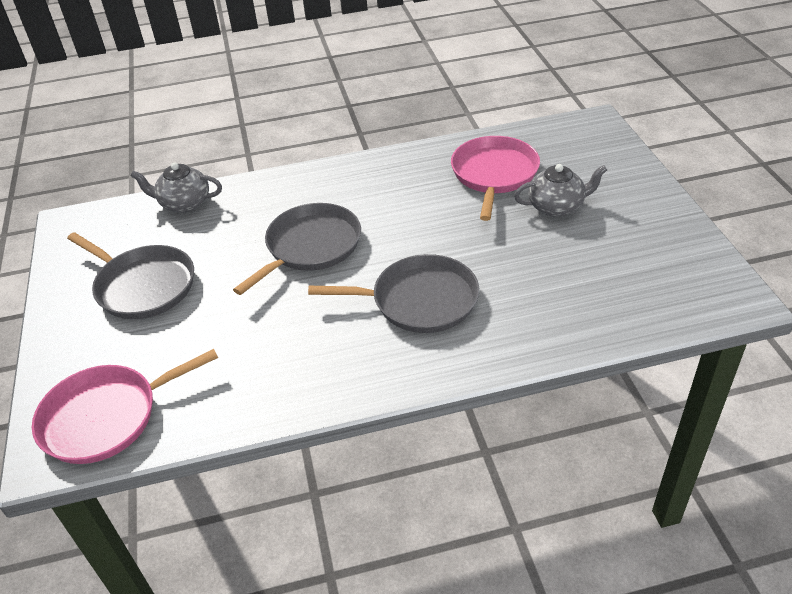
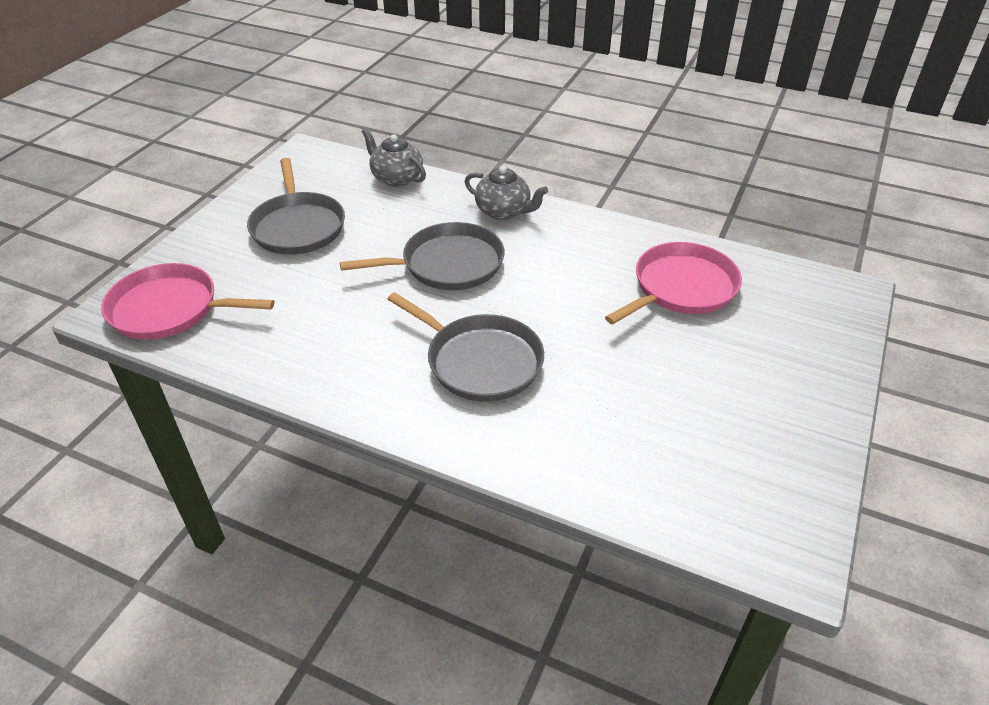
camera: 35 degrees right, 0 degrees up
grey teapot [514,164,607,217] -> grey teapot moved to [465,166,548,220]

